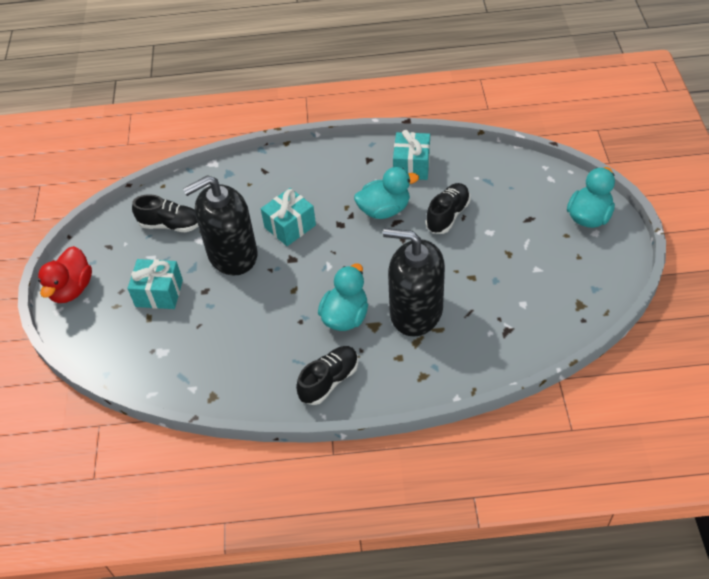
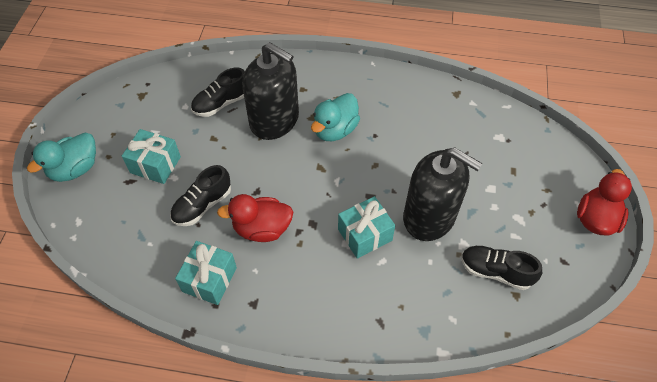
camera: 170 degrees left, 5 degrees up
turquoise gift [128,259,183,309] -> turquoise gift moved to [122,129,181,184]
black soap dispenser [183,175,258,276] -> black soap dispenser turned 45 degrees clockwise [403,148,482,241]
black shoe [296,346,358,405] -> black shoe moved to [191,68,245,117]
turquoise duck [354,167,419,219] -> red duck [217,194,293,242]

